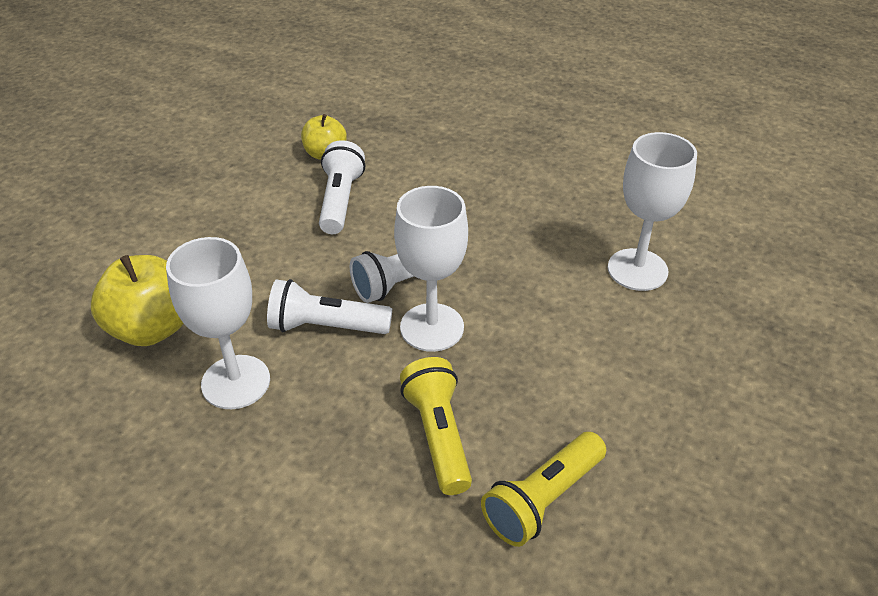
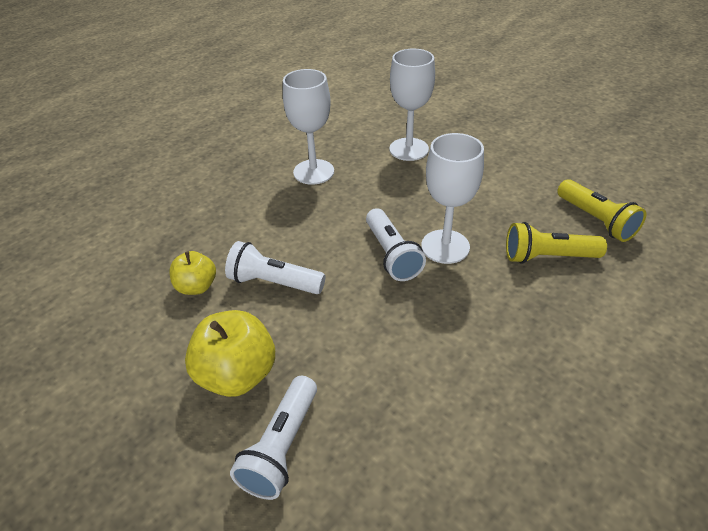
camera: 75 degrees left, 0 degrees up
yellow apple [91,255,184,346] -> yellow apple moved to [185,310,275,397]
white goblet [166,237,270,409] -> white goblet moved to [283,69,334,185]
white flashlight [267,279,392,334] -> white flashlight moved to [230,376,317,500]

